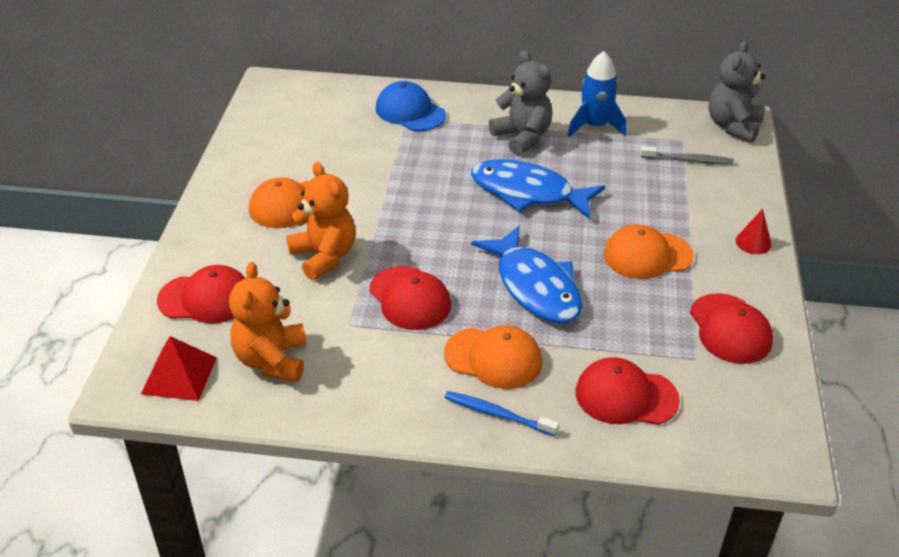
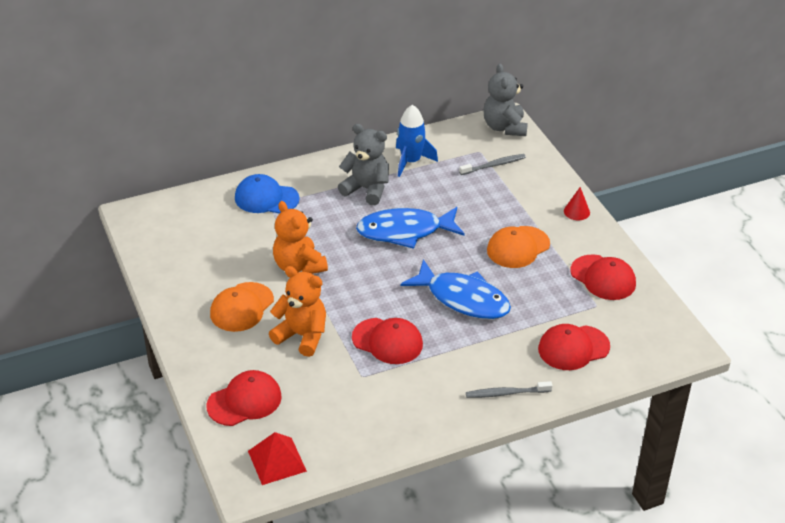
camera: 30 degrees left, 0 degrees up
orange teddy bear [229,262,307,382] -> orange teddy bear moved to [273,201,328,274]
orange cap [444,325,542,389] -> none
blue toothbrush [445,391,559,436] -> grey toothbrush [466,381,553,398]

